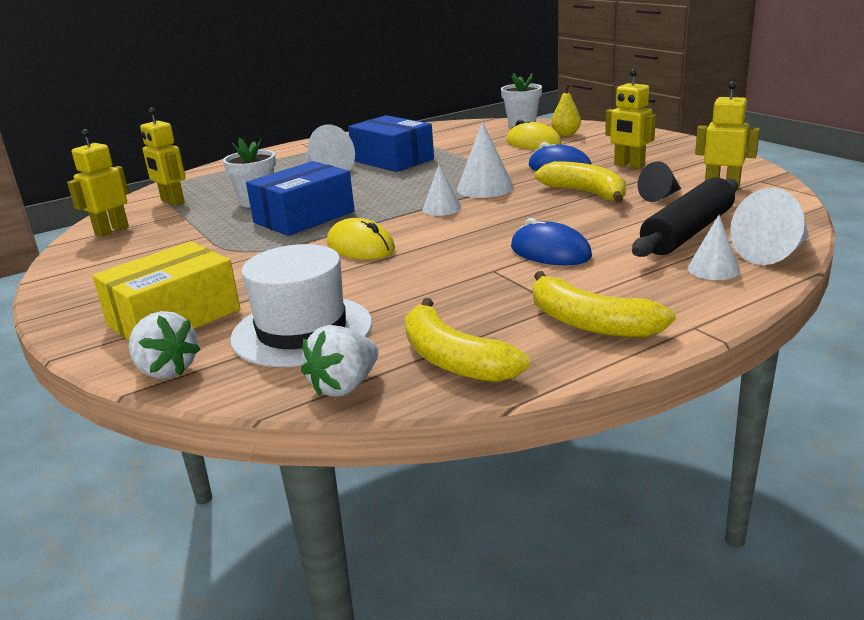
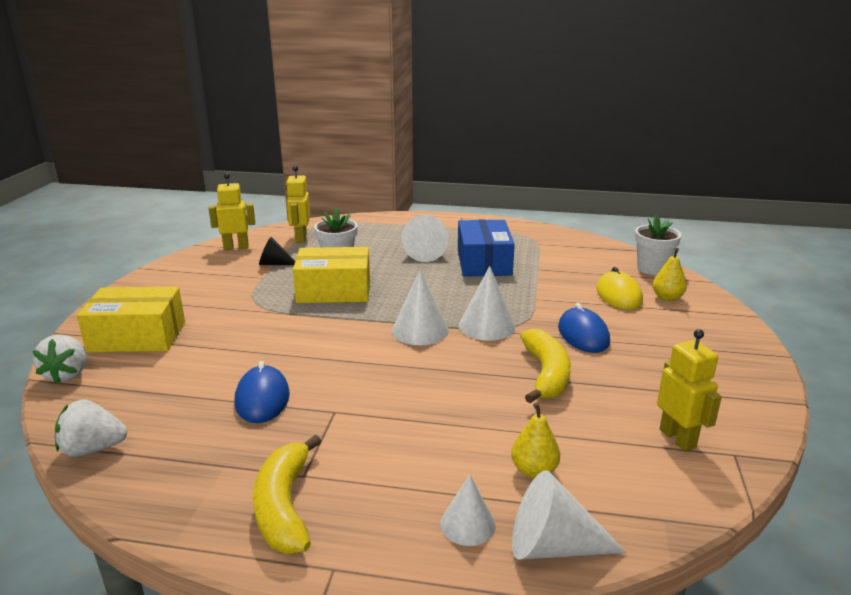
camera: 40 degrees right, 0 degrees up
white hat [230,244,372,367] -> none
blue box [246,161,355,236] -> yellow box [293,247,370,303]
yellow mouse [327,218,395,259] -> none
yellow banana [405,298,530,383] -> none
white cone [422,165,461,216] -> white cone [392,270,449,345], size x1.55
blue mouse [511,218,592,265] -> blue mouse moved to [234,361,290,423]
yellow robot [605,69,656,169] -> none
black rolling pin [632,177,738,257] -> yellow pear [511,403,560,478]
black cone [638,161,681,202] -> black cone moved to [259,237,295,265]

